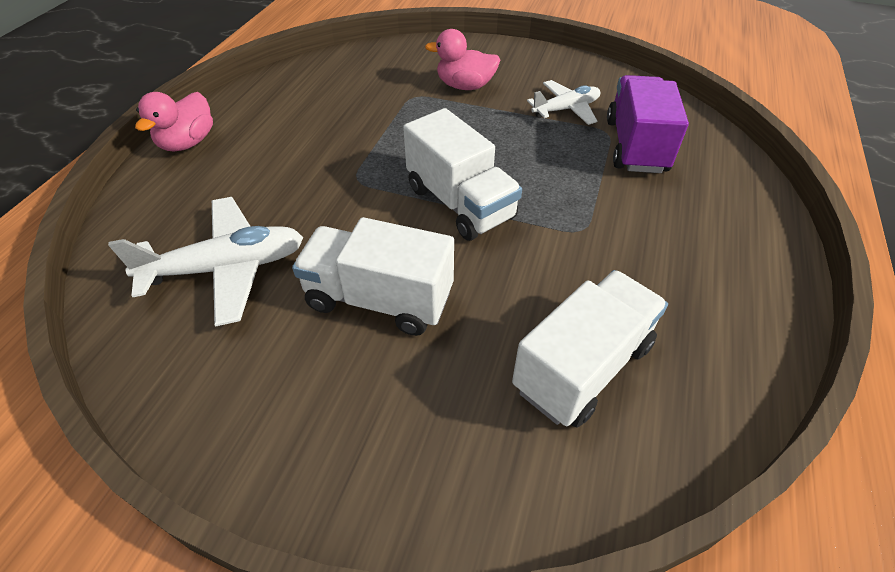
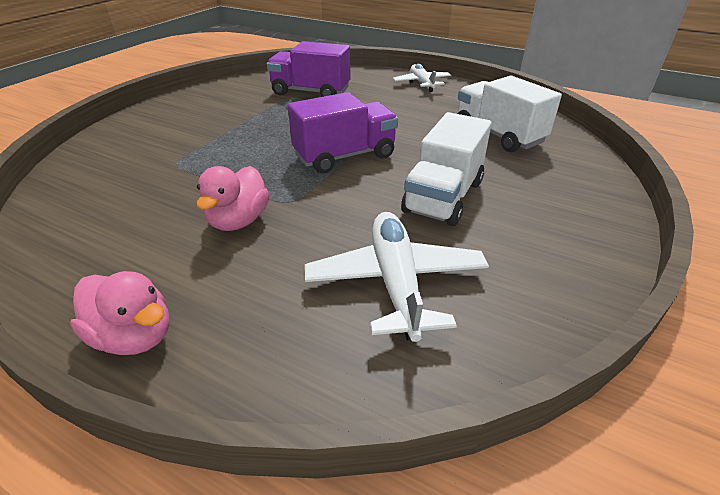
camera: 80 degrees left, 10 degrees down
white truck [403,108,522,241] -> purple truck [288,92,398,173]
pink duck [425,29,500,90] -> pink duck moved to [196,166,269,231]
white plane [527,80,600,125] -> white plane moved to [393,64,451,92]

